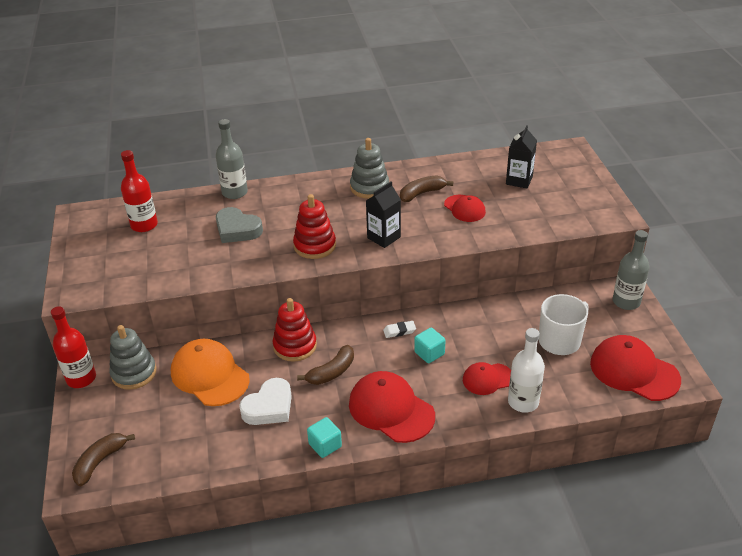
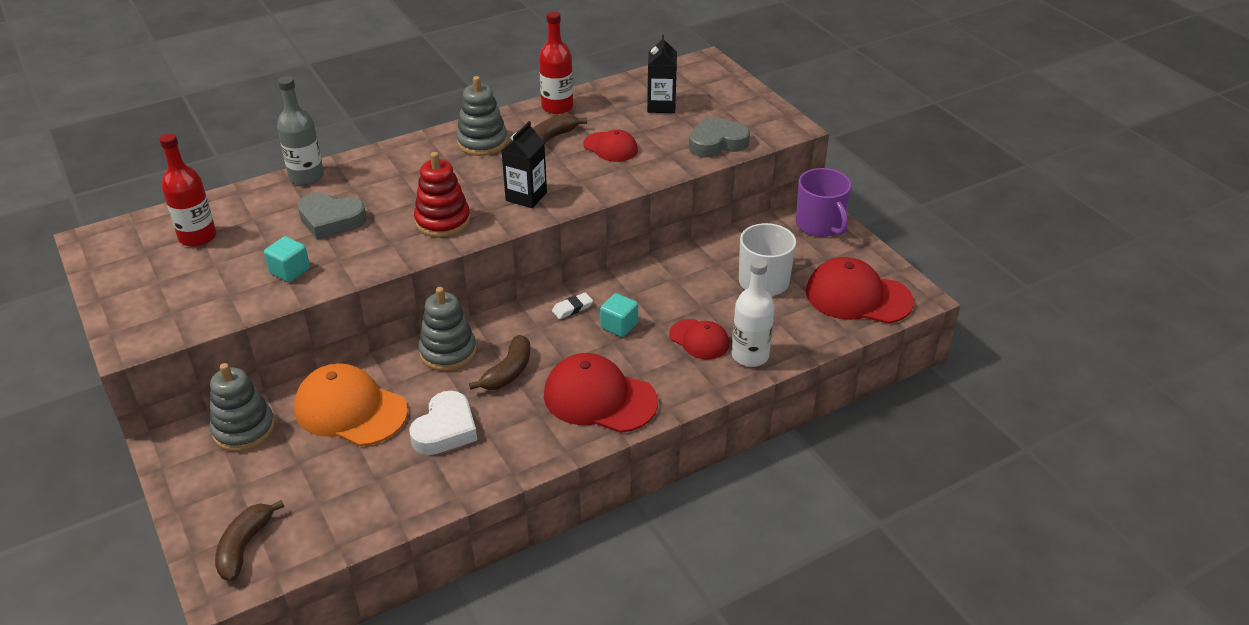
camera: 20 degrees left, 0 degrees up
red bottle [51,306,96,388] -> red bottle moved to [539,11,573,114]
red stacking toy [273,298,317,362] -> grey stacking toy [418,287,477,371]
turquoise cube [307,417,342,458] -> turquoise cube moved to [264,236,310,282]
red cap [463,362,511,395] -> red cap turned 105 degrees counterclockwise [669,319,729,360]
grey bottle [613,230,649,310] -> purple mug [796,168,851,237]
none -> grey heart [689,116,750,157]

